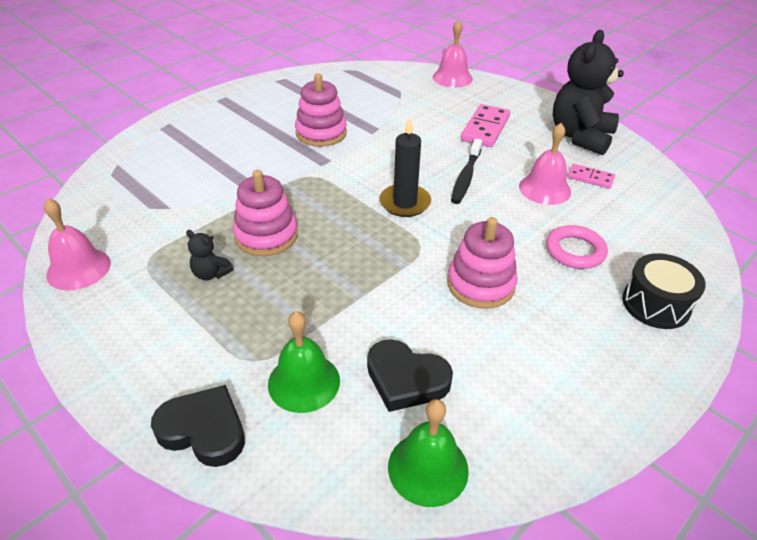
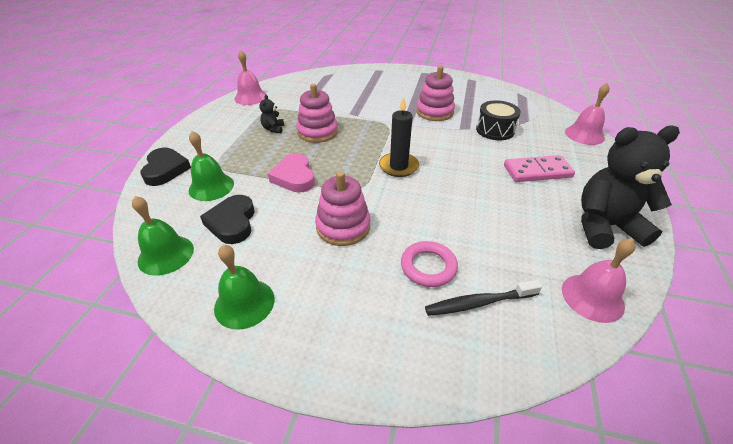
camera: 60 degrees right, 0 degrees up
black toothbrush [451,139,482,204] -> black toothbrush moved to [425,280,542,316]
pink bell [519,123,571,205] -> pink bell moved to [562,239,636,323]
pink domino [568,164,615,189] -> none
black drum [622,253,706,329] -> black drum moved to [476,100,521,140]
none -> green bell [214,245,274,330]
none -> pink heart [268,153,315,193]

